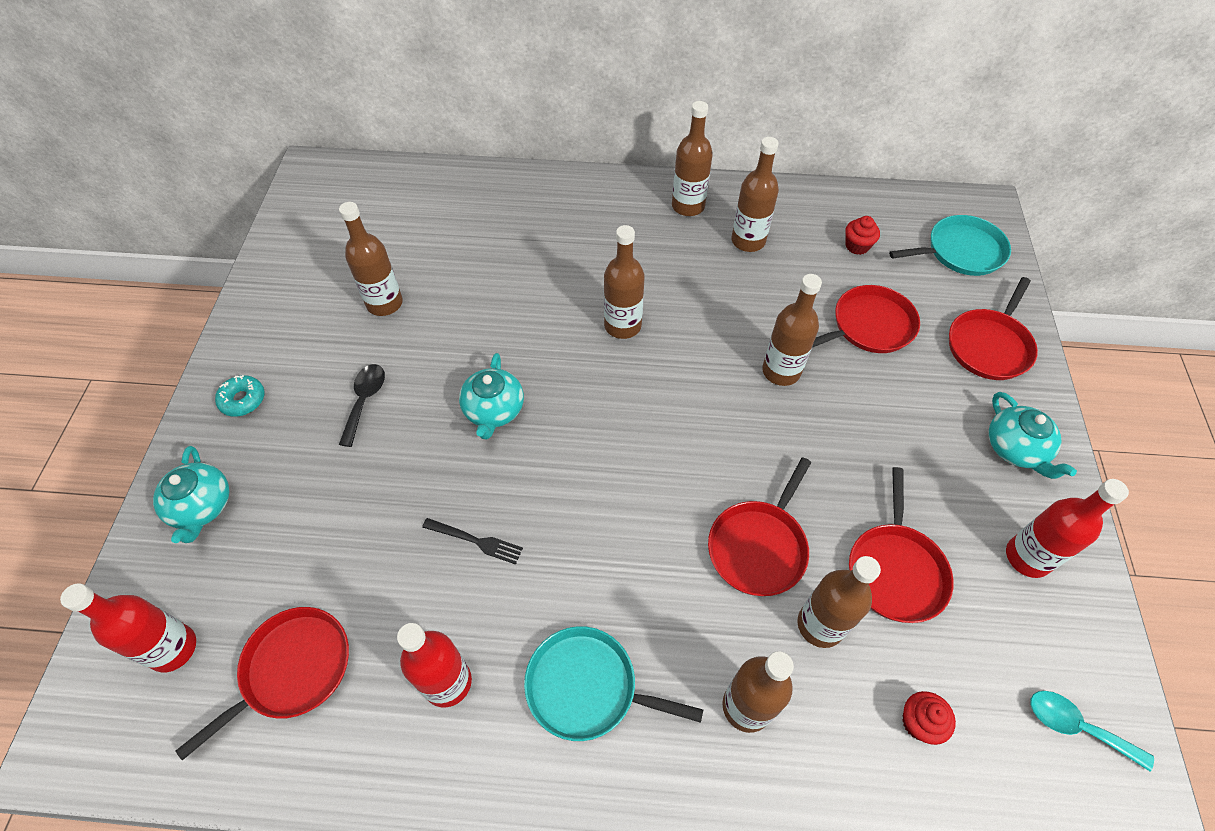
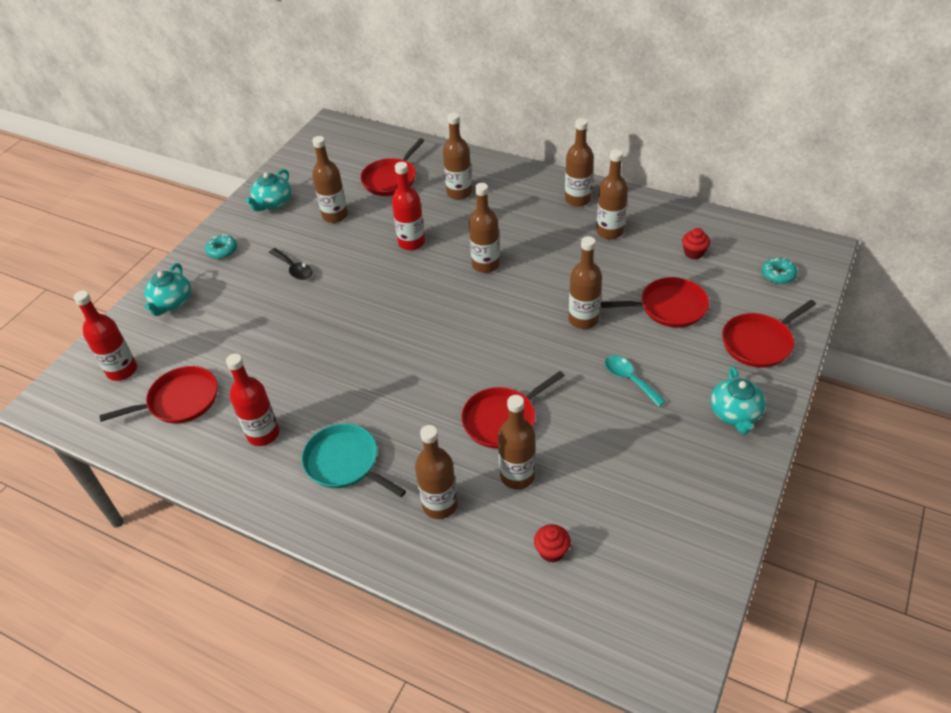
camera: 25 degrees right, 10 degrees down
black spoon [339,364,385,447] -> black spoon turned 105 degrees clockwise [269,248,313,280]
black fork [422,518,523,565] -> none
turquoise teapot [459,353,524,439] -> turquoise teapot moved to [245,169,291,211]
red pan [849,467,954,623] -> red pan moved to [360,138,425,196]
turquoise pan [889,215,1011,276] -> turquoise donut [762,258,797,284]
red bottle [1006,479,1129,578] -> red bottle moved to [392,162,425,251]
turquoise spoon [1030,691,1154,771] -> turquoise spoon moved to [605,355,666,407]
none -> brown bottle [443,113,472,200]

